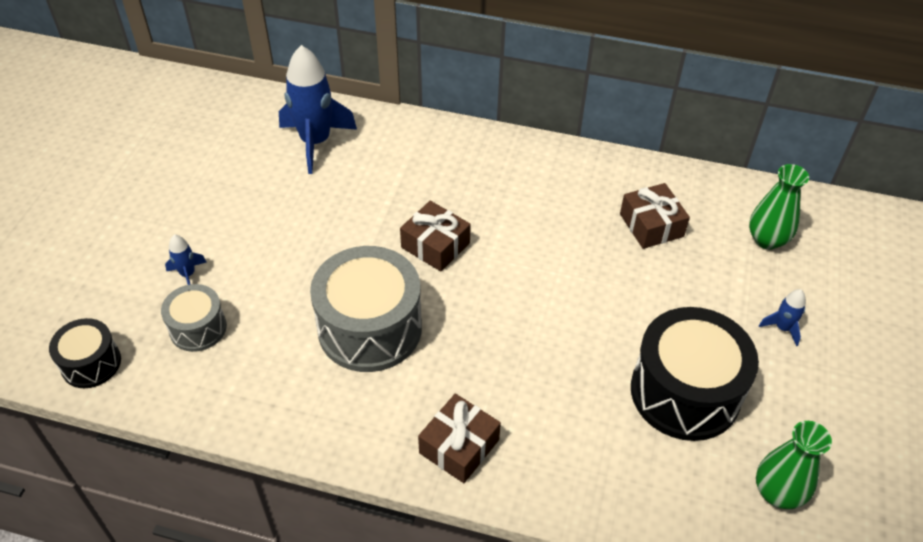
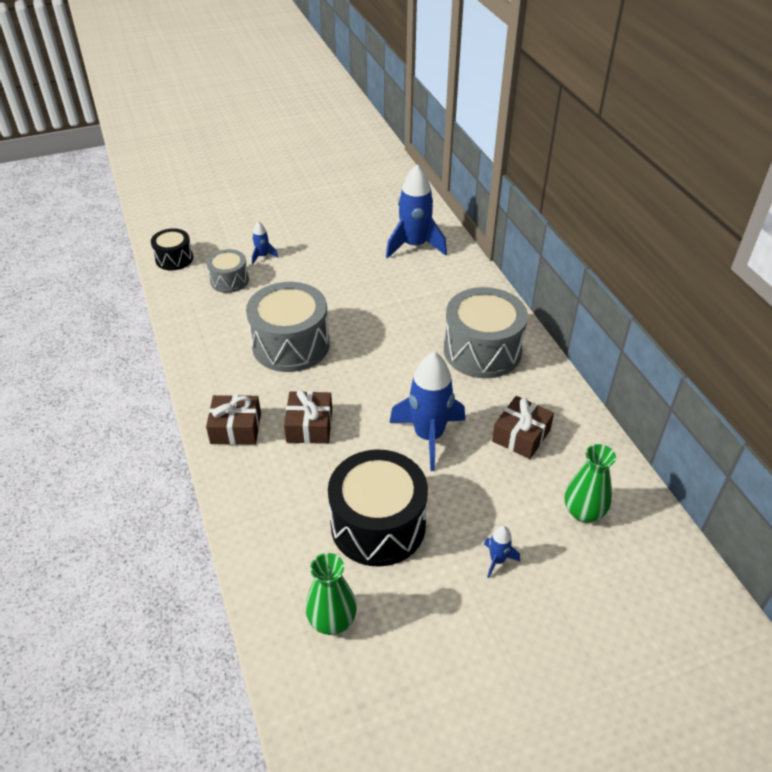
camera: 55 degrees right, 5 degrees down
brown gift [400,201,471,271] -> brown gift moved to [284,390,332,444]
none -> blue rocket [389,352,465,471]
none -> grey drum [444,287,528,378]

